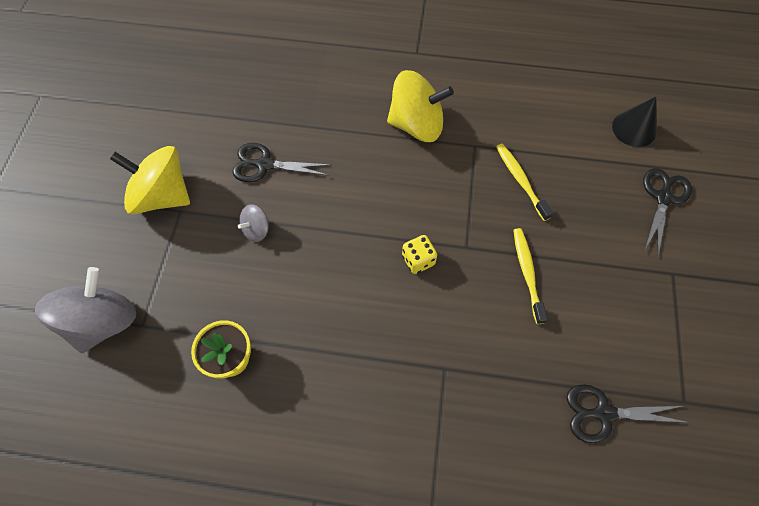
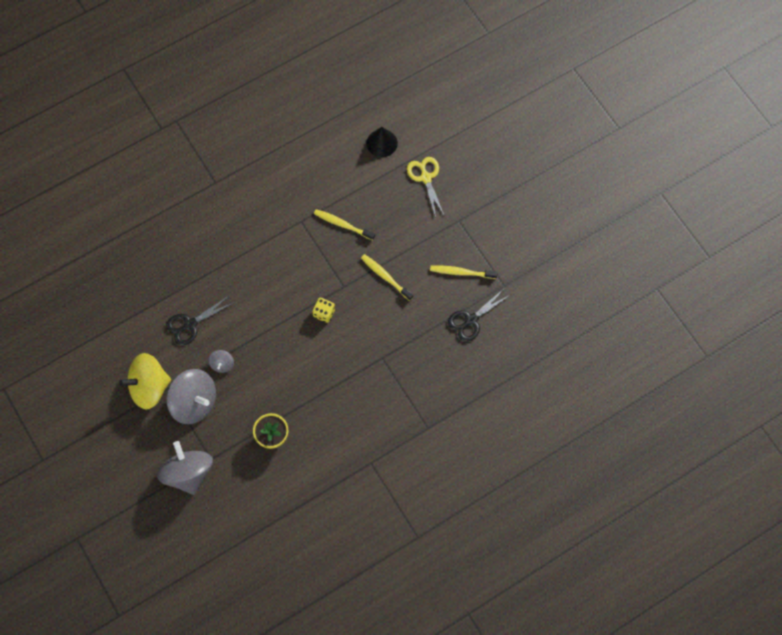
camera: 40 degrees left, 5 degrees up
yellow spinning top [387,70,454,142] -> none
black scissors [643,168,692,256] -> yellow scissors [407,157,445,218]
none -> grey spinning top [166,369,216,424]
none -> yellow toothbrush [430,265,498,279]

